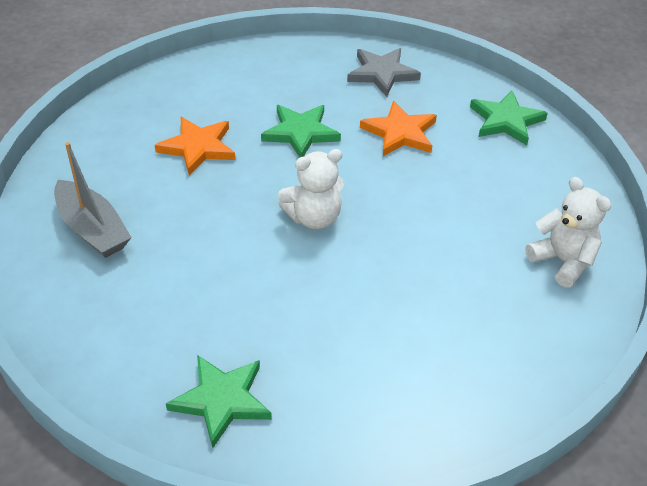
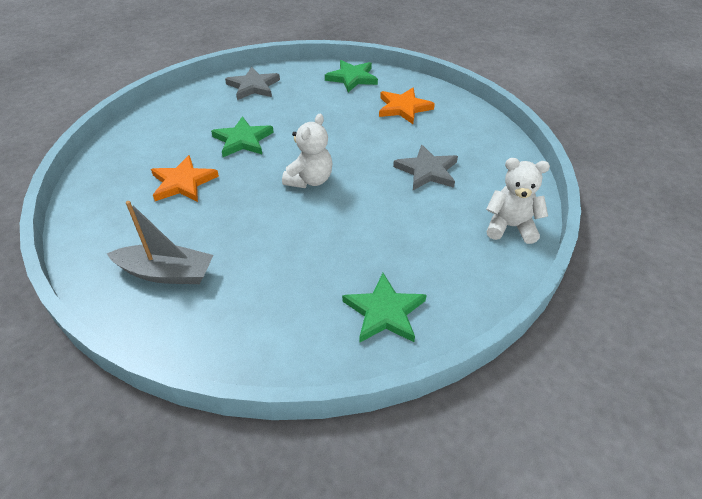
camera: 40 degrees left, 0 degrees up
orange star [360,100,437,156] -> orange star moved to [379,88,435,124]
white teddy bear [525,177,611,287] -> white teddy bear moved to [486,158,550,244]
none -> grey star [393,145,458,190]

